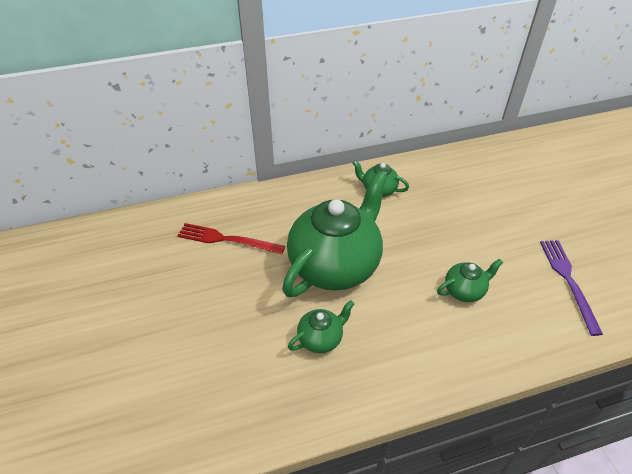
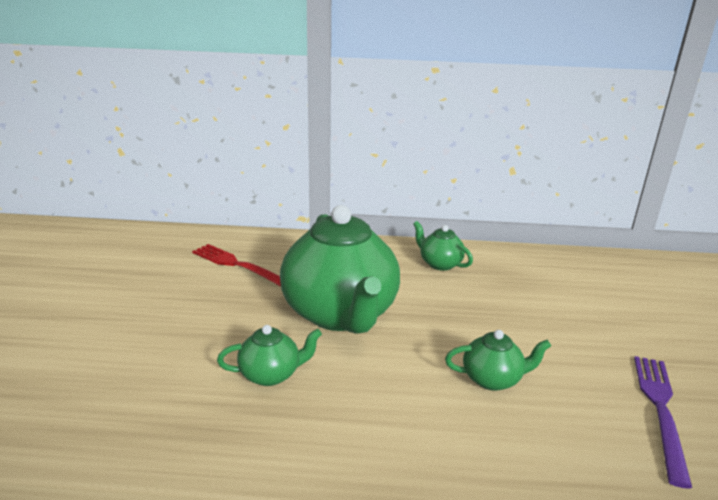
camera: 20 degrees right, 20 degrees down
green teapot [282,171,388,297] -> green teapot turned 105 degrees clockwise [280,205,400,333]

